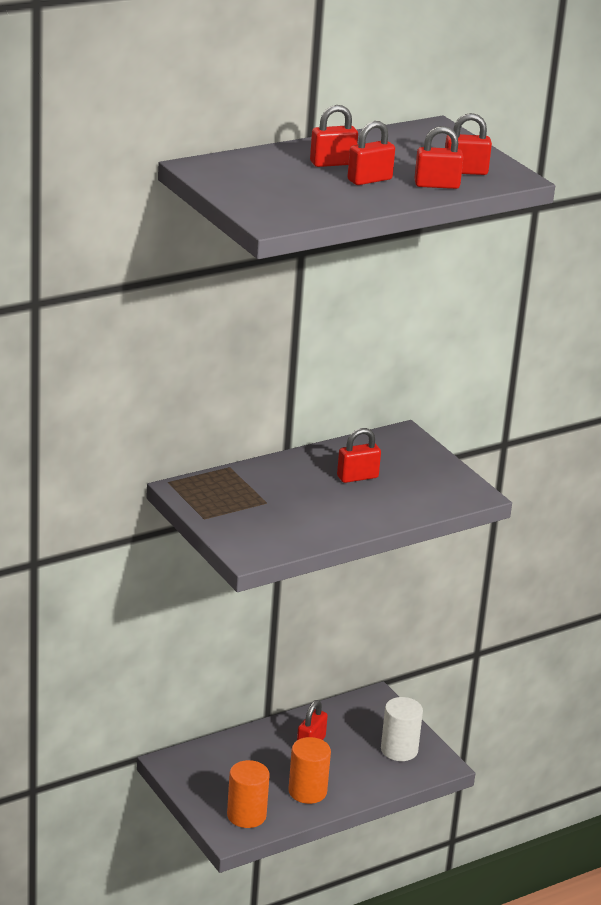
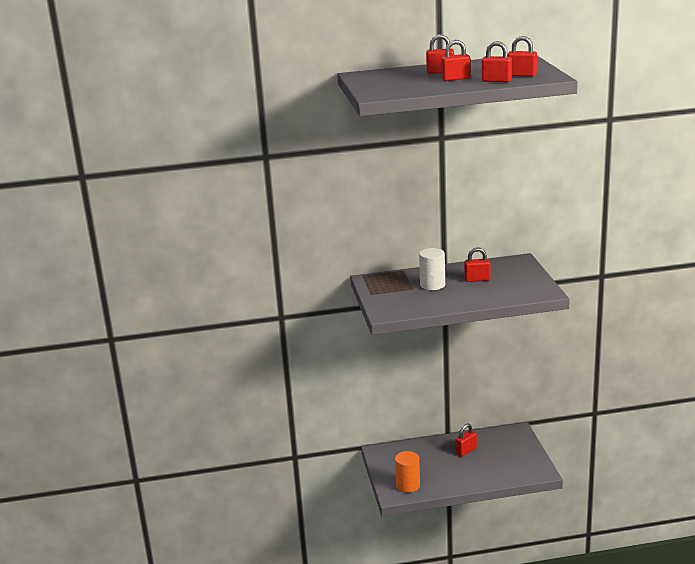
camera: 25 degrees right, 5 degrees down
orange cylinder [288,737,331,804] -> none
white cylinder [381,697,423,761] -> white cylinder moved to [419,248,445,290]

